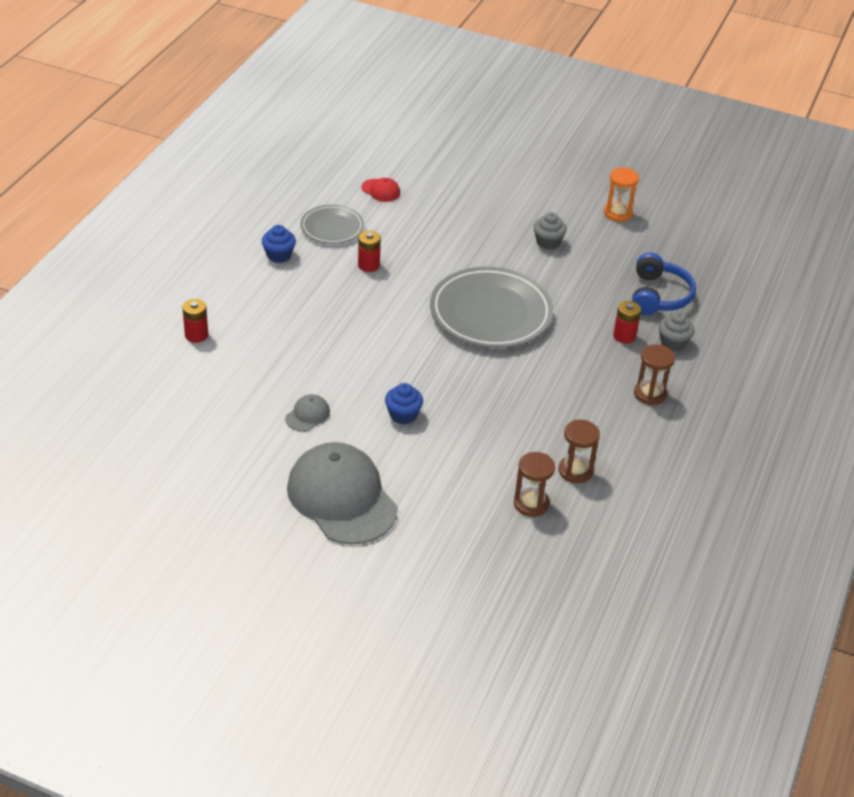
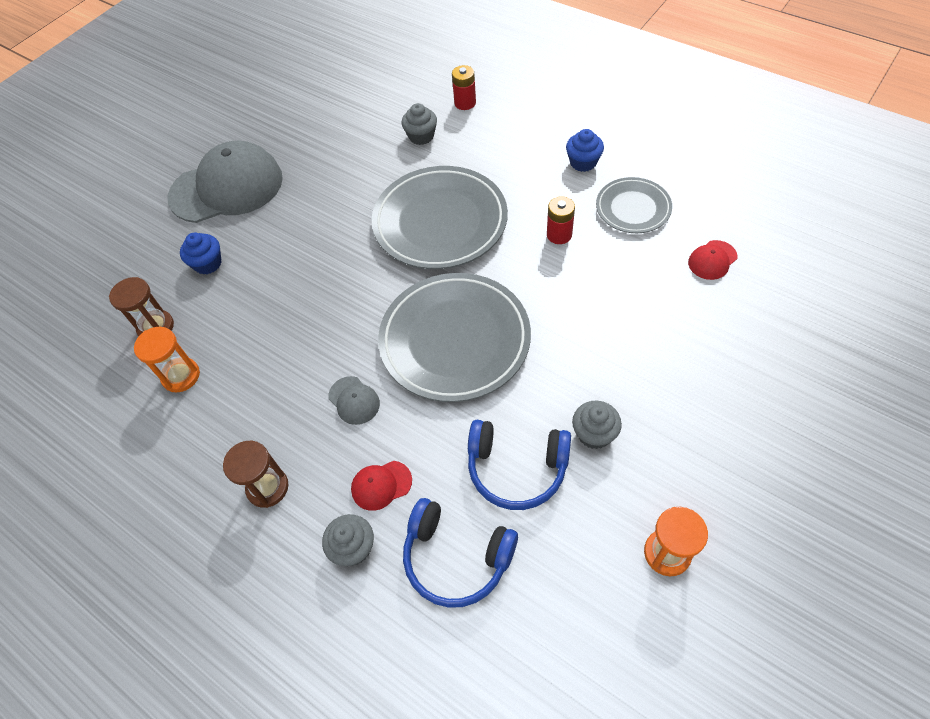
camera: 110 degrees right, 15 degrees up
grey cap [285,394,330,431] -> grey cap moved to [328,376,380,425]
blue cupcake [385,383,423,424] -> blue cupcake moved to [180,233,222,274]
brown hourglass [558,420,600,483] -> orange hourglass [134,327,200,392]
red battery [613,301,641,344] -> red cap [351,461,412,511]
none -> grey plate [372,166,508,269]
none -> grey cupcake [402,103,437,145]
none -> blue headphones [468,420,571,510]

